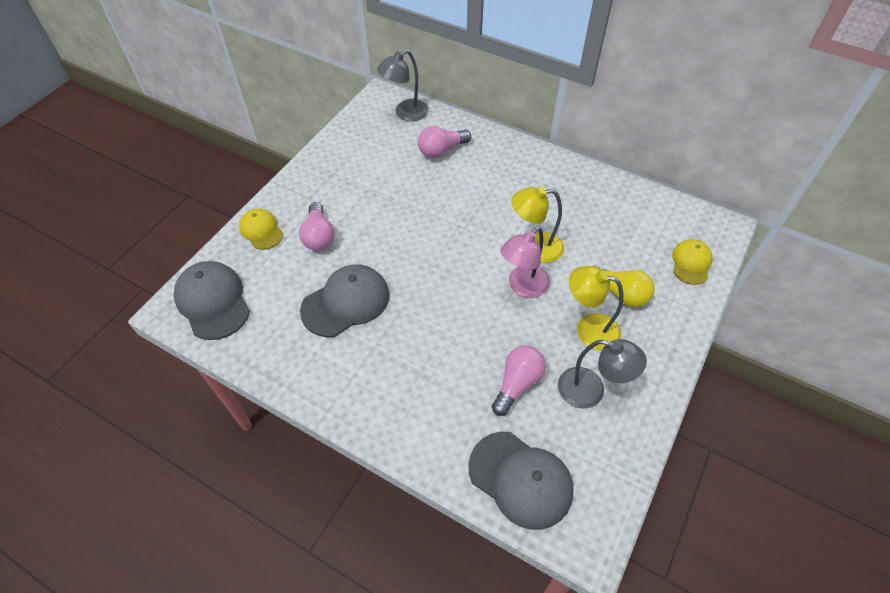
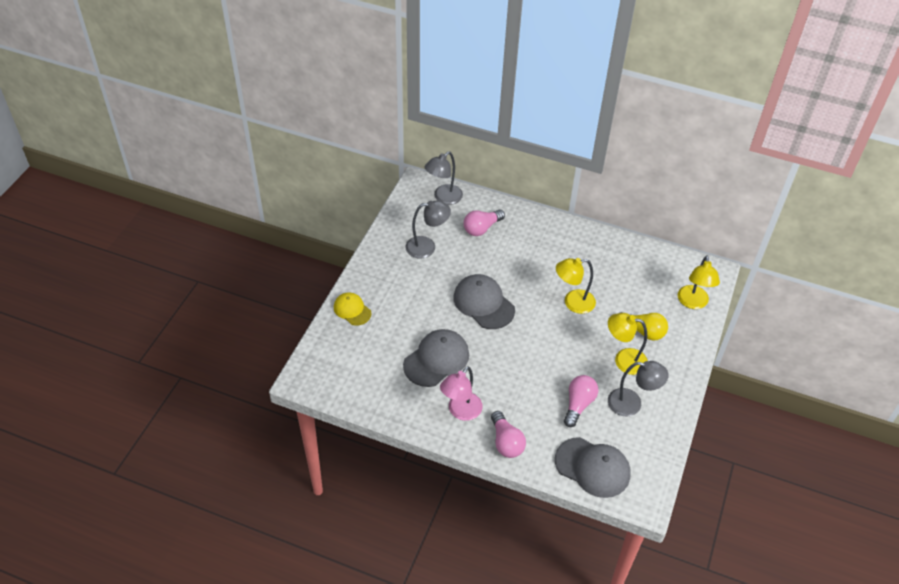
camera: 10 degrees left, 5 degrees down
grey cap [174,261,250,340] -> grey cap moved to [453,274,515,329]
pink light bulb [299,202,335,251] -> pink light bulb moved to [491,411,526,458]
pink lamp [500,227,550,298] -> pink lamp moved to [440,366,483,421]
yellow cap [672,239,713,285] -> yellow lamp [678,256,720,309]
none -> grey lamp [405,201,451,259]

